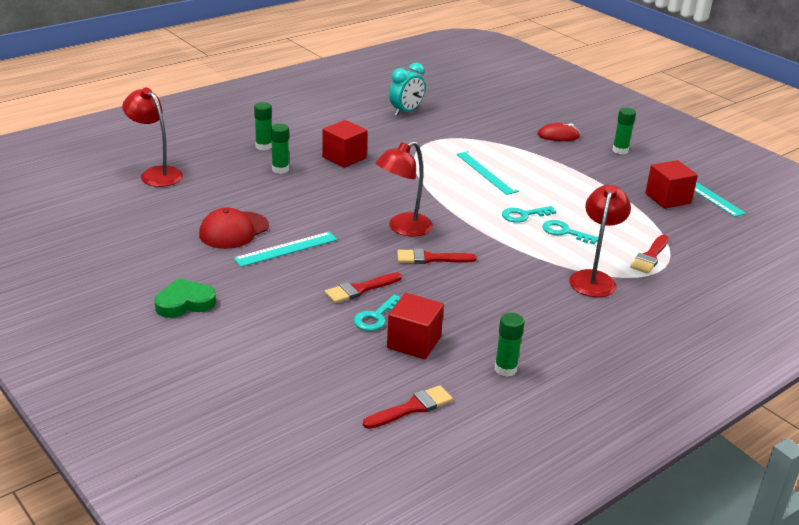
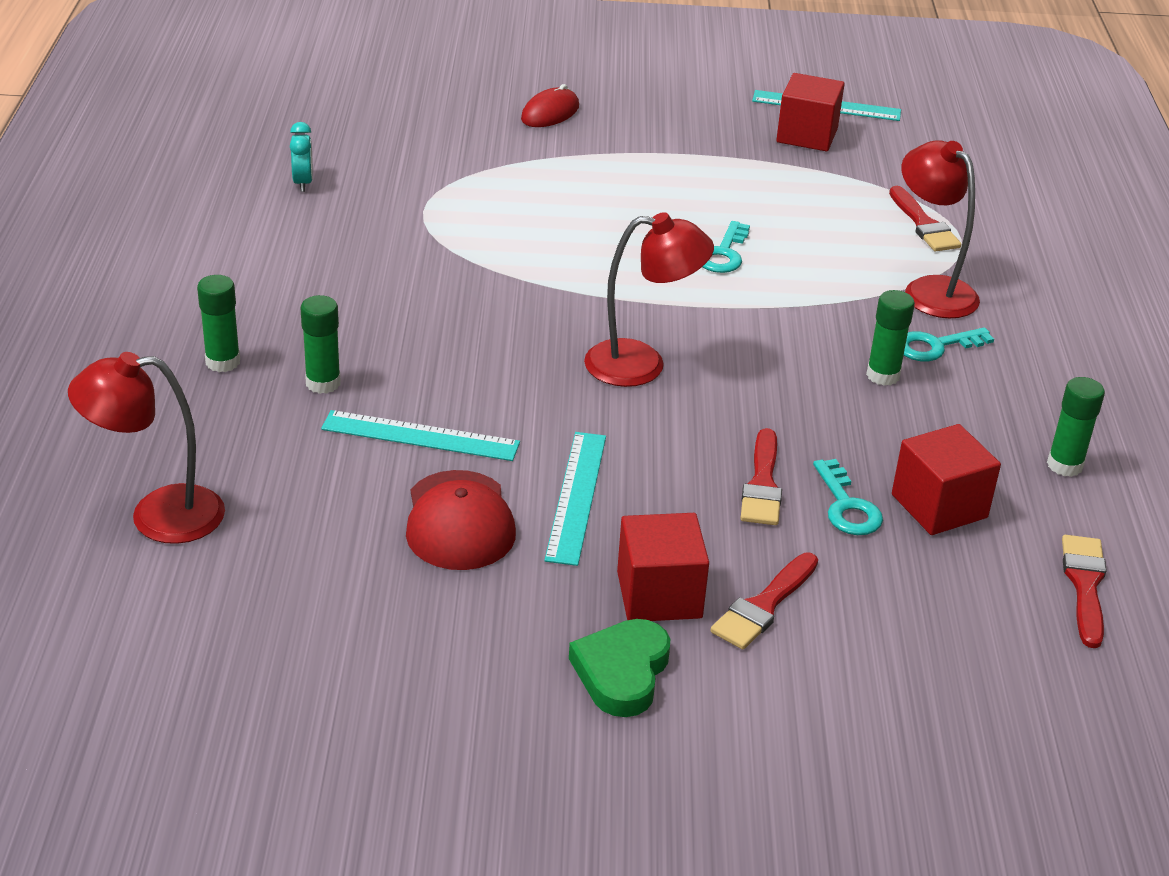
camera: 50 degrees left, 5 degrees up
red cube [322,120,368,168] -> red cube moved to [617,513,709,621]
red lamp [376,141,433,236] -> red lamp turned 90 degrees counterclockwise [584,212,714,387]
turquoise clock [389,62,425,116] -> turquoise clock [290,122,313,192], size x0.63
red brush [397,249,477,264] -> red brush moved to [711,553,818,649]
turquoise ruler [456,151,519,195] -> turquoise ruler moved to [321,410,520,461]
turquoise key [542,220,599,244] -> turquoise key moved to [904,327,994,361]
green glue stick [612,108,636,154] -> green glue stick moved to [866,290,915,386]

